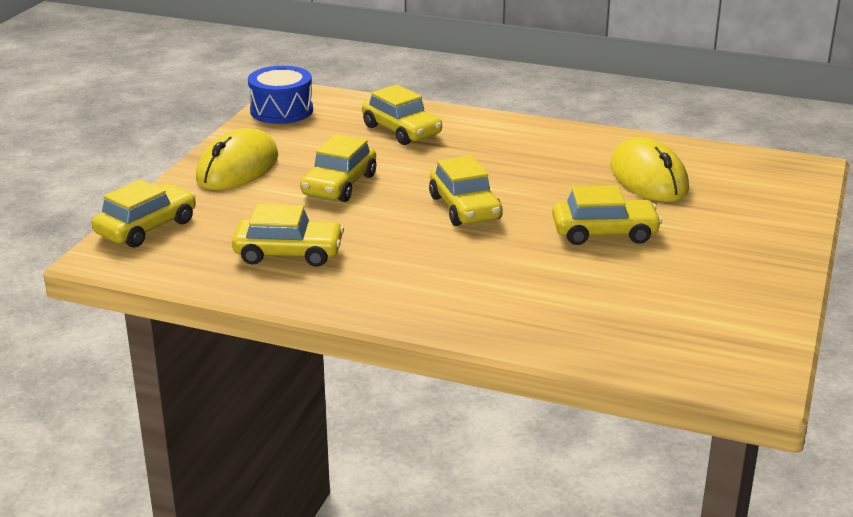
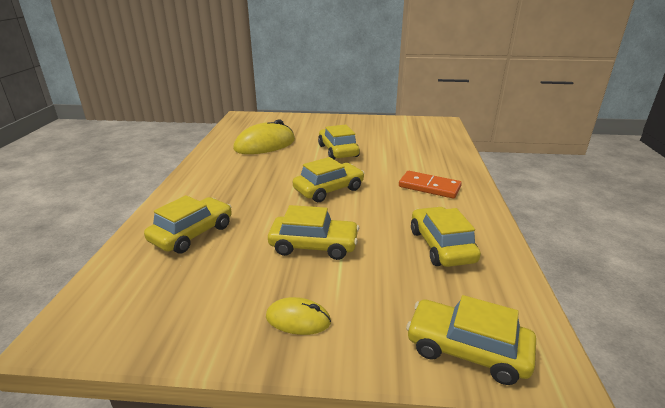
camera: 105 degrees left, 0 degrees up
yellow mouse [196,128,278,190] -> yellow mouse [266,297,331,335], size x0.53
blue drum [248,66,313,124] -> none
none -> orange domino [399,171,462,199]

